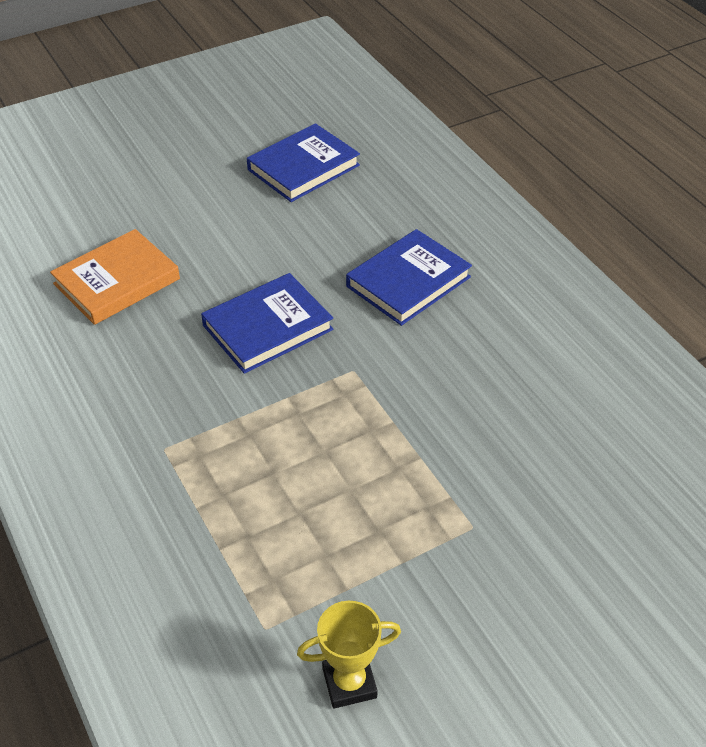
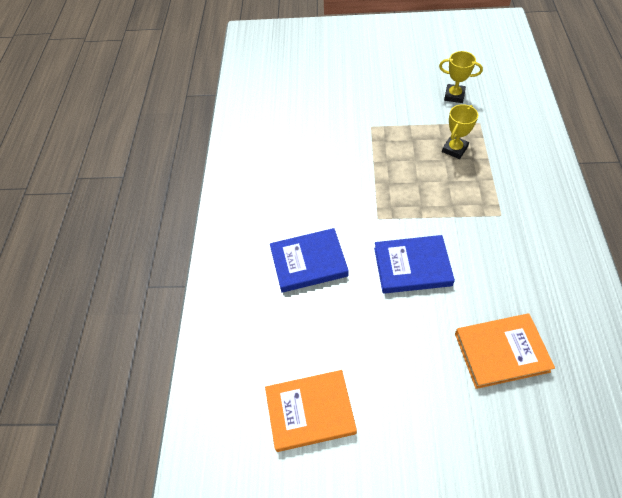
camera: 145 degrees left, 10 degrees up
blue book [247,123,360,202] -> orange book [265,370,357,452]
none -> yellow trophy [442,104,478,159]

